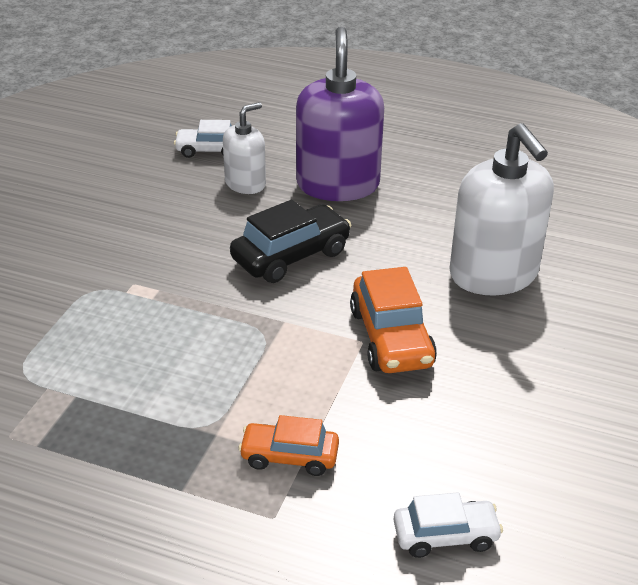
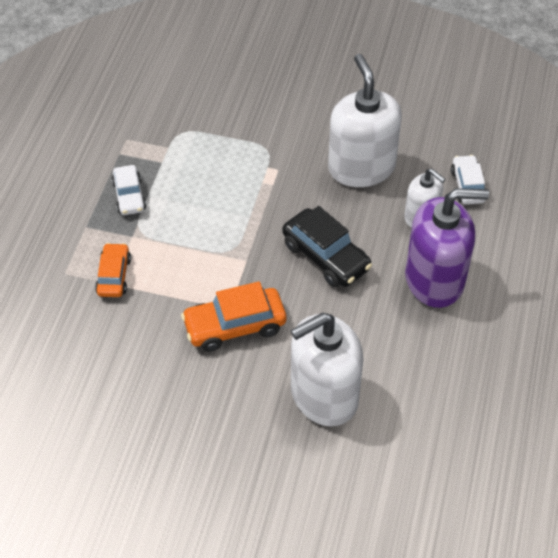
camera: 85 degrees right, 15 degrees up
white car [393,492,503,558] -> white car moved to [112,165,146,215]
none -> white soap dispenser [328,54,402,187]

